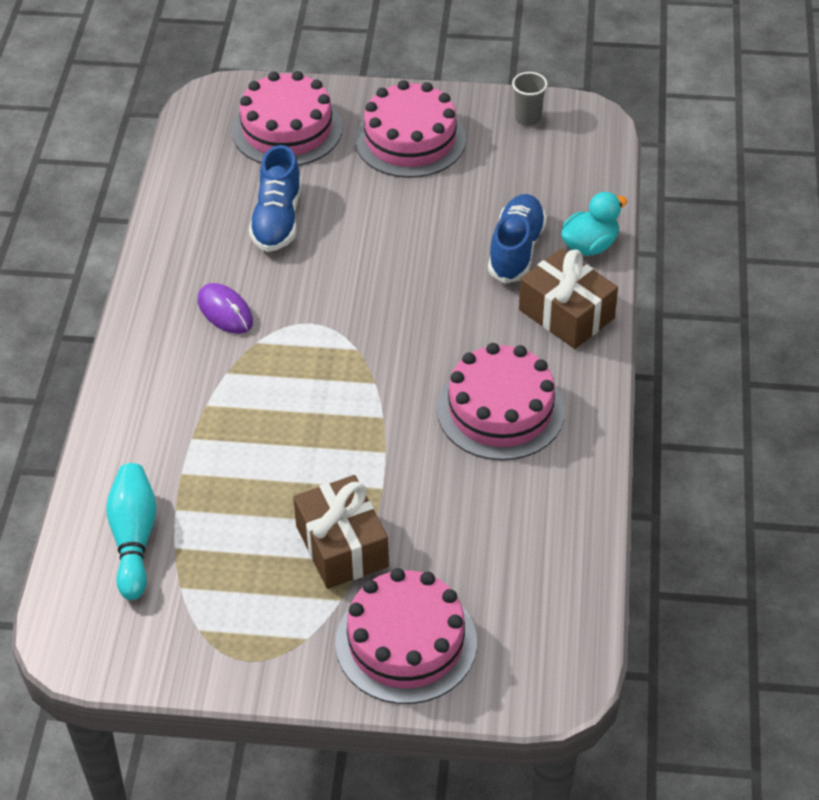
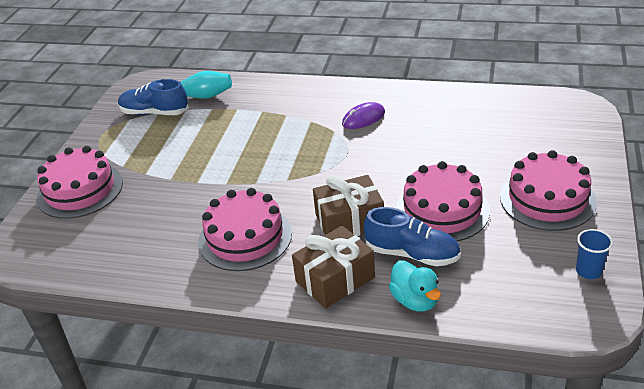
camera: 100 degrees right, 10 degrees down
pink cake [232,71,343,166] -> pink cake moved to [396,161,490,241]
blue shoe [249,145,302,252] -> blue shoe moved to [118,79,189,115]
brown gift [293,475,389,589] -> brown gift moved to [313,175,384,236]
grey cup [512,72,548,126] -> blue cup [576,229,613,279]

